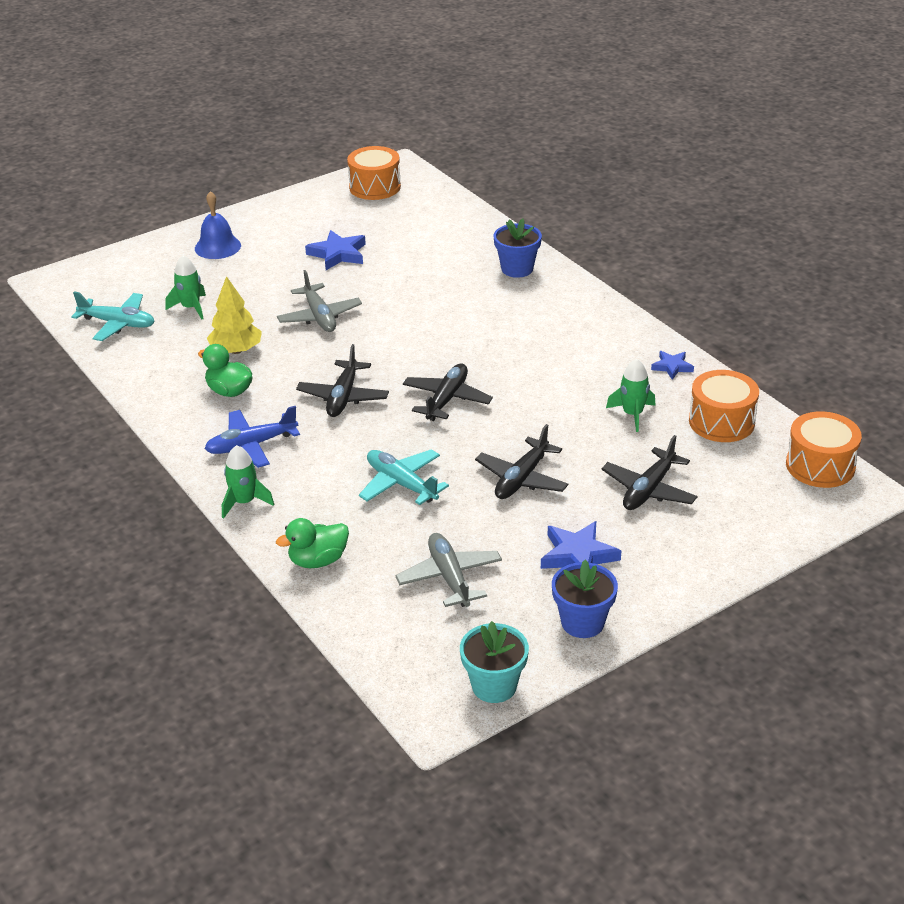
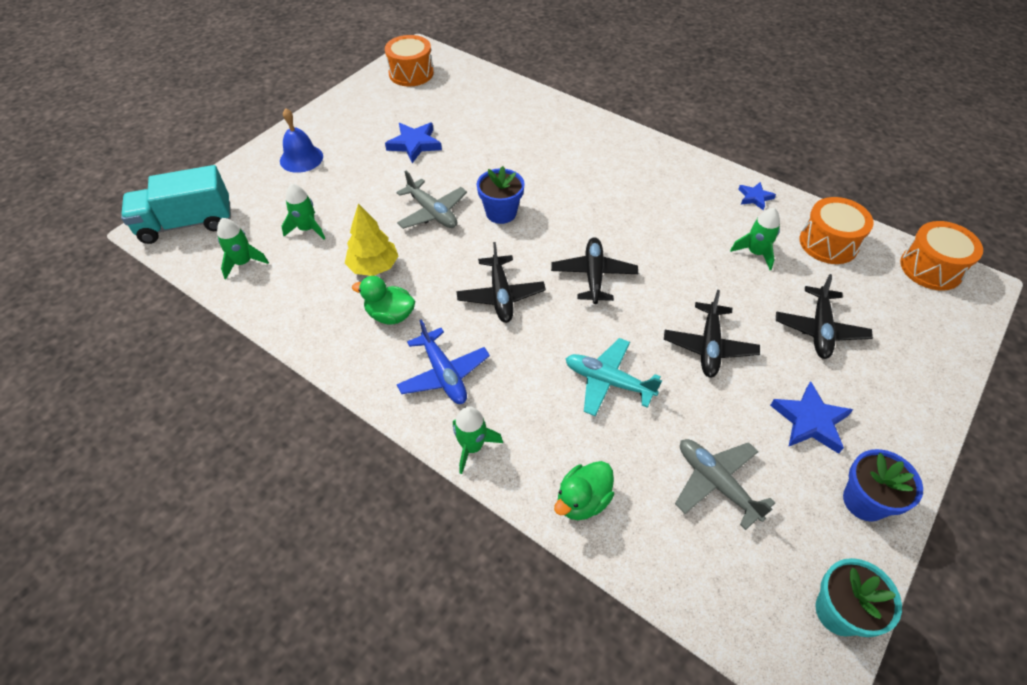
camera: 20 degrees left, 15 degrees up
turquoise plane [72,292,155,341] -> green rocket [217,218,269,279]
blue plane [205,406,300,468] -> blue plane turned 75 degrees counterclockwise [397,319,490,404]
blue flower pot [494,219,542,278] -> blue flower pot moved to [477,166,525,224]
none -> turquoise truck [121,165,231,244]

